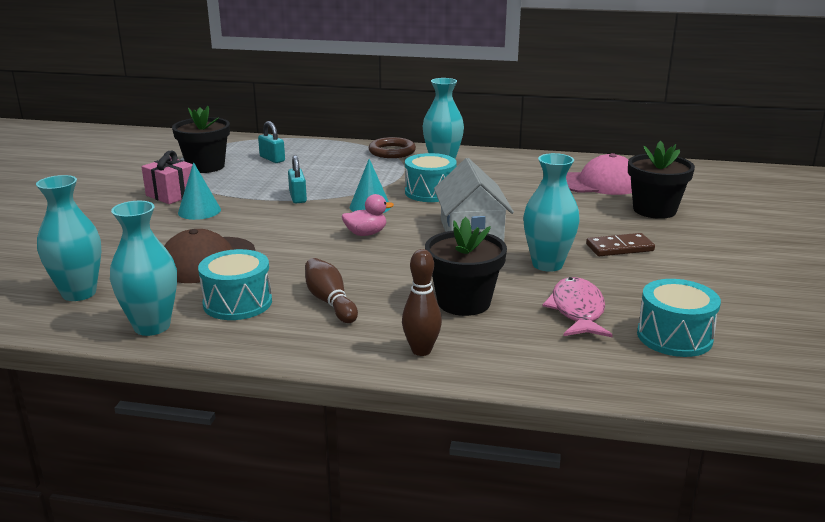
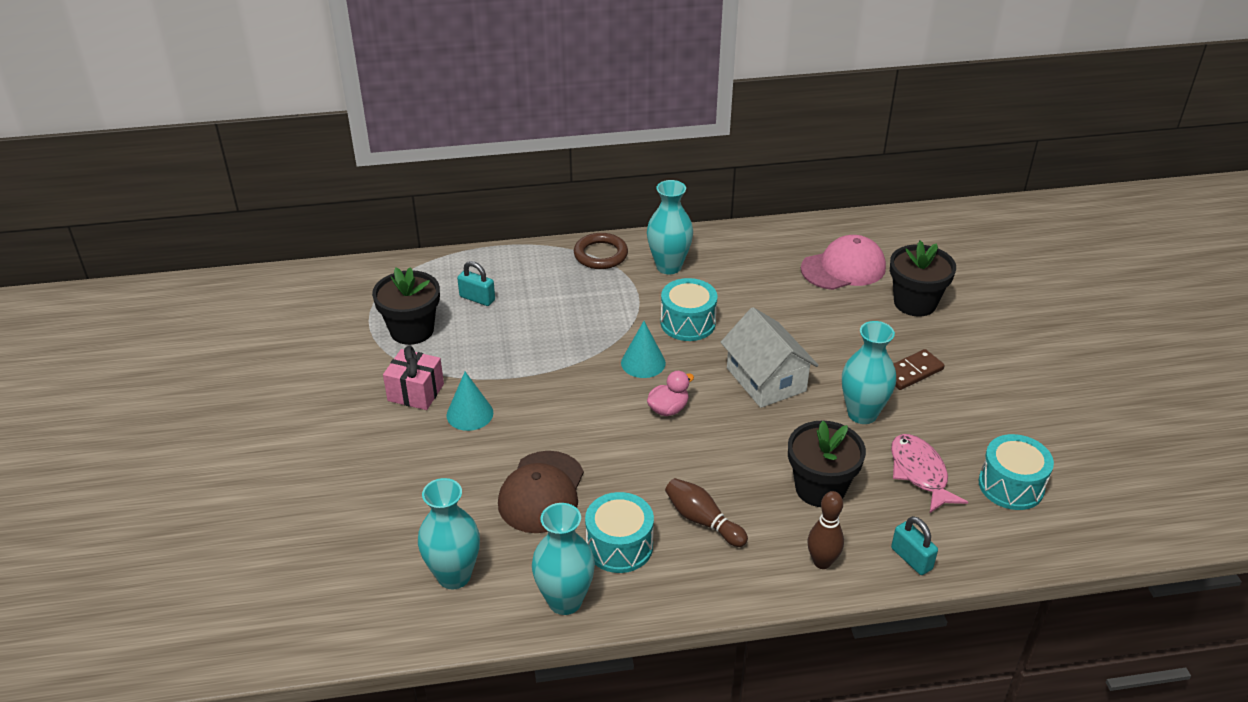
camera: 20 degrees left, 15 degrees up
turquoise padlock [288,155,307,203] -> turquoise padlock moved to [891,516,938,575]

